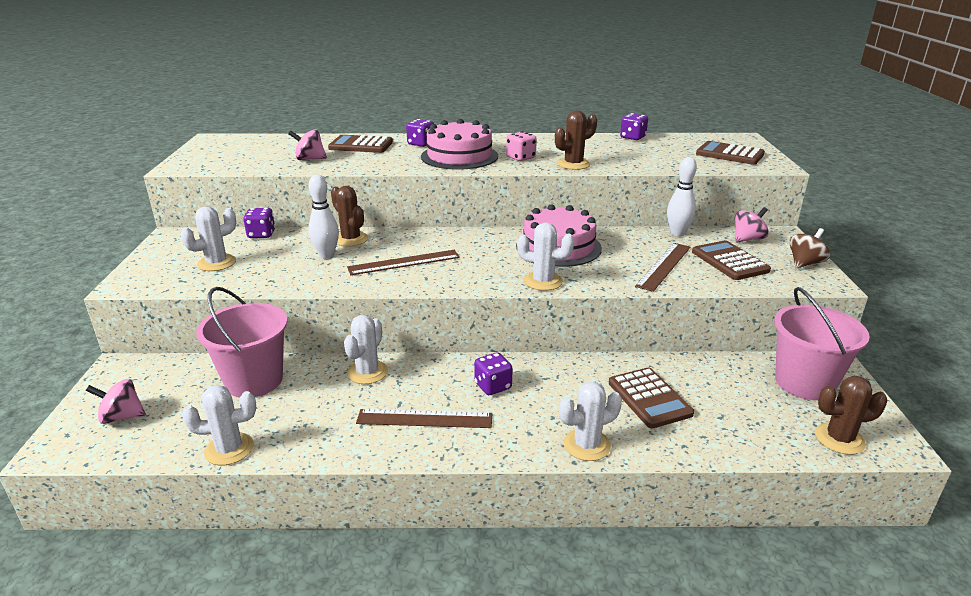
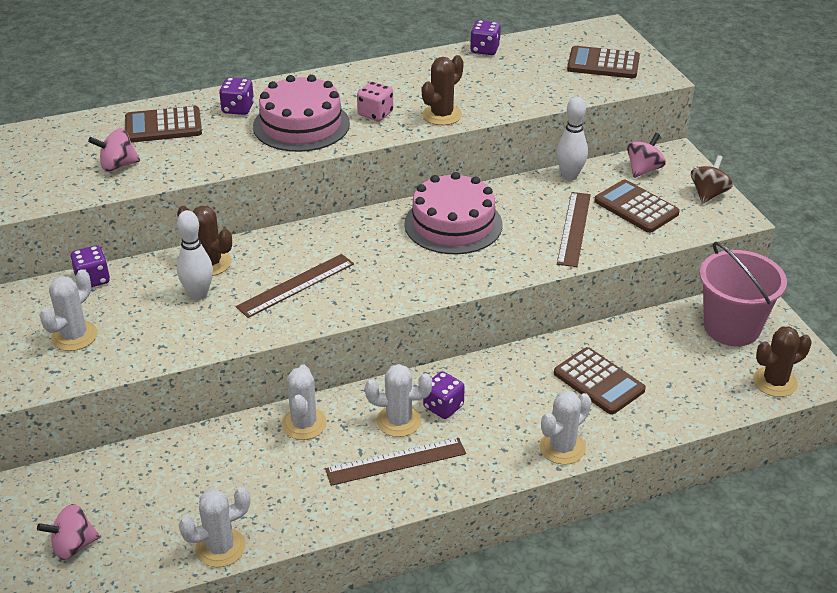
camera: 20 degrees left, 10 degrees up
pink bucket [196,287,287,398] -> none
white cactus [517,223,574,291] -> white cactus moved to [365,364,432,437]

